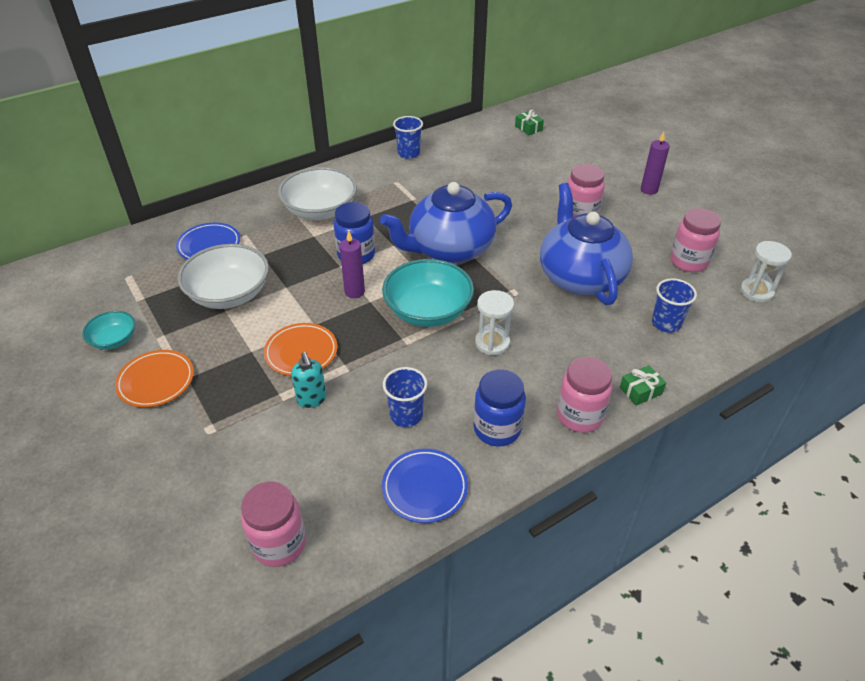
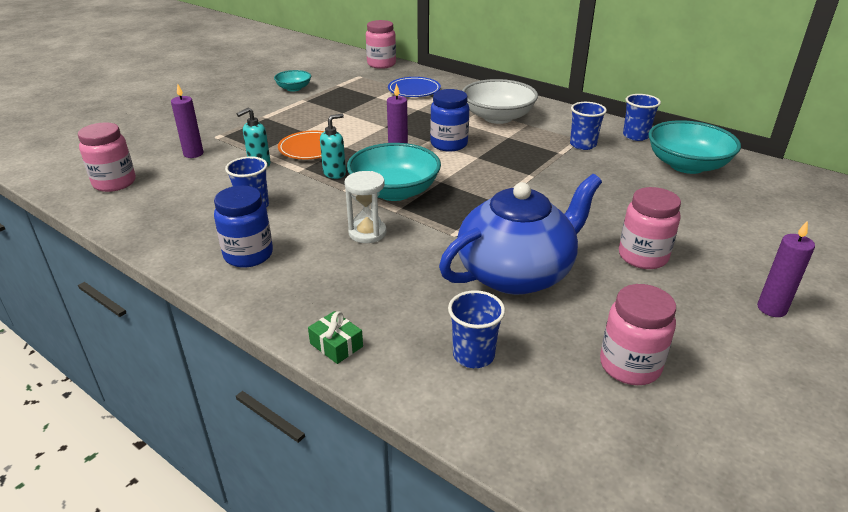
camera: 70 degrees right, 10 degrees down
orange plate [115,350,194,407] -> none
white bowl [178,244,269,309] -> none
blue teapot [380,182,512,263] -> none
blue plate [382,449,468,523] -> none
green gift [515,109,544,135] -> none
pink jar [557,357,612,433] -> pink jar moved to [366,20,396,69]
white hourglass [740,241,792,303] -> none
none -> purple candle [171,84,203,158]
none -> turquoise soap dispenser [320,114,346,179]
none -> blue cup [570,102,607,150]
none -> turquoise bowl [648,120,741,174]

